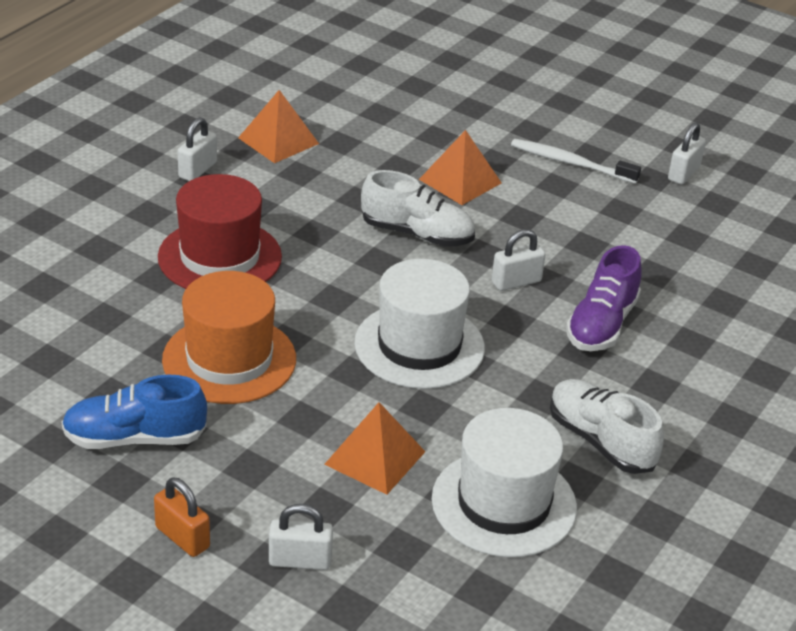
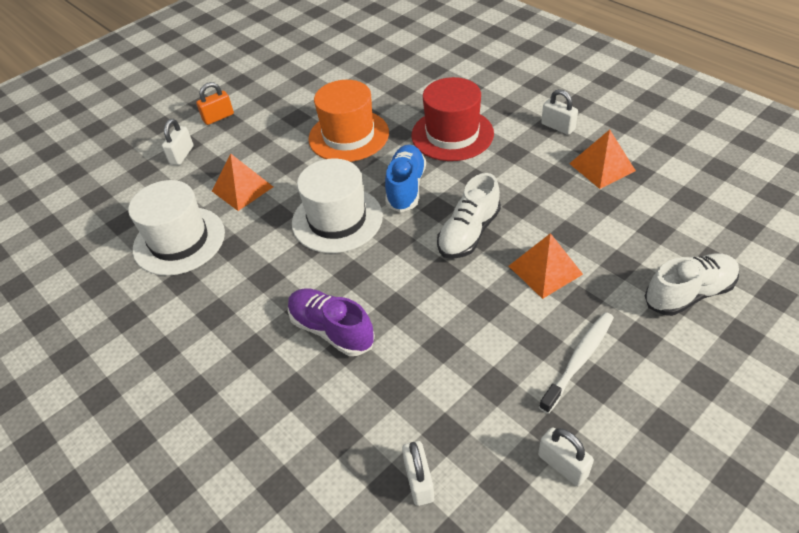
camera: 110 degrees right, 10 degrees up
blue shoe [62,375,207,449] -> blue shoe moved to [385,145,426,212]
white padlock [492,229,546,291] -> white padlock moved to [402,441,434,506]
white shoe [550,379,664,474] -> white shoe moved to [645,253,739,316]

